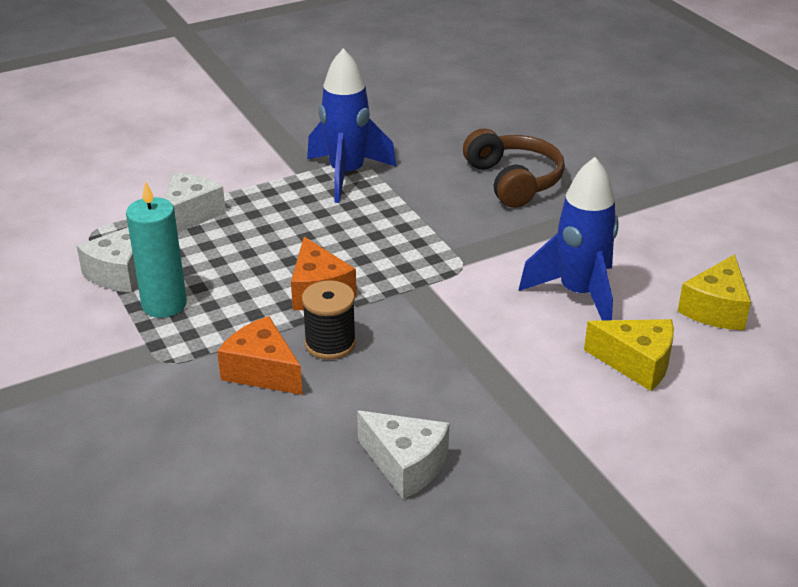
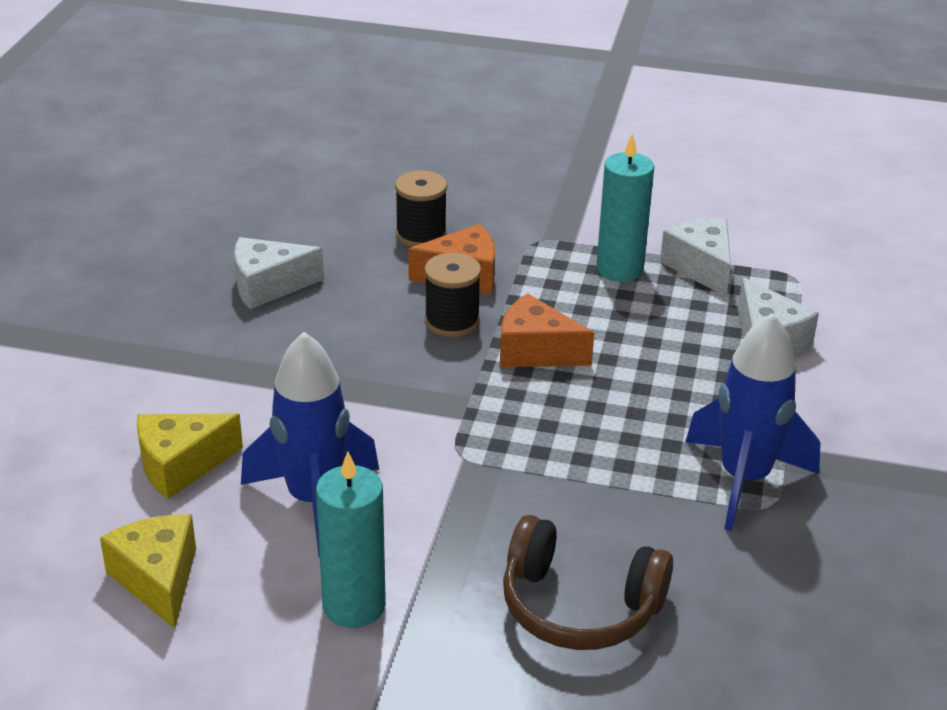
camera: 130 degrees right, 0 degrees up
none -> turquoise candle [316,452,386,628]
none -> black spool [395,170,447,247]

